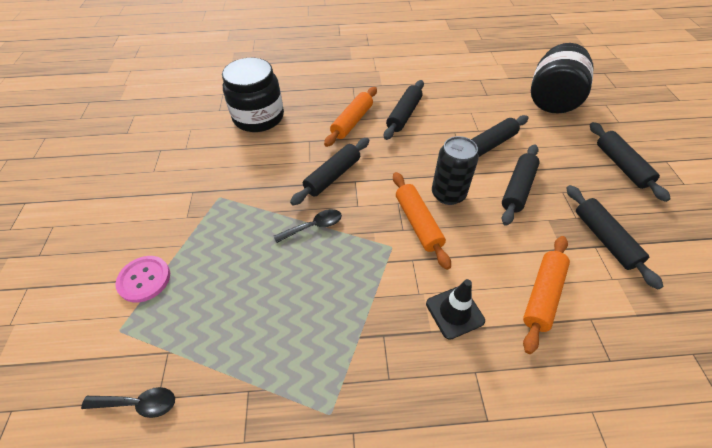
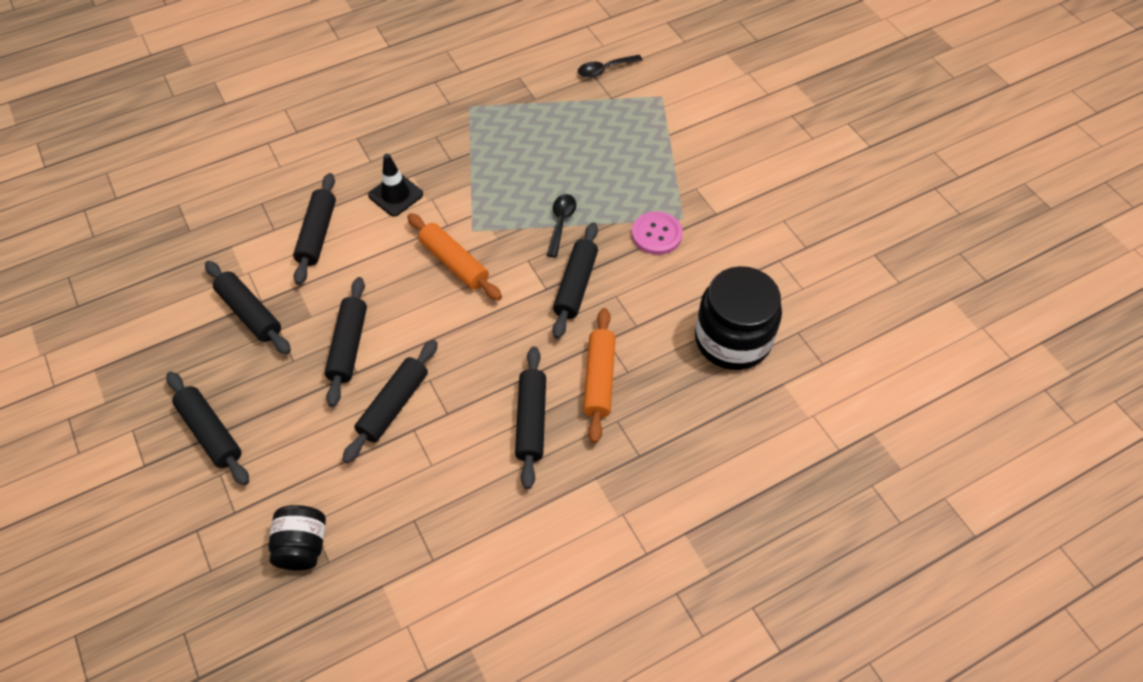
camera: 155 degrees right, 5 degrees up
pink button [115,256,170,303] -> pink button moved to [632,211,683,255]
black spoon [274,209,342,243] -> black spoon turned 150 degrees clockwise [547,194,576,258]
black can [432,136,479,205] -> none
orange rolling pin [523,236,570,354] -> black rolling pin [293,173,336,285]
black jar [531,43,594,113] -> black jar [268,505,326,570], size x0.57

